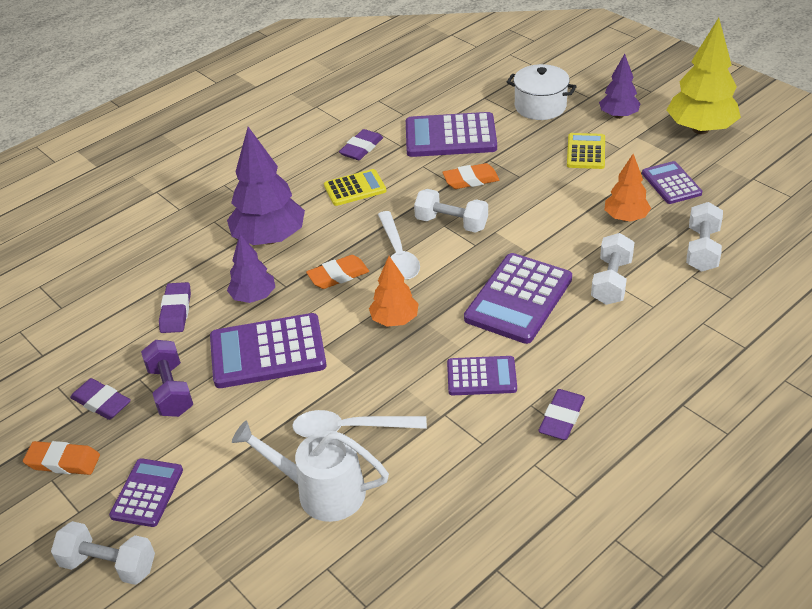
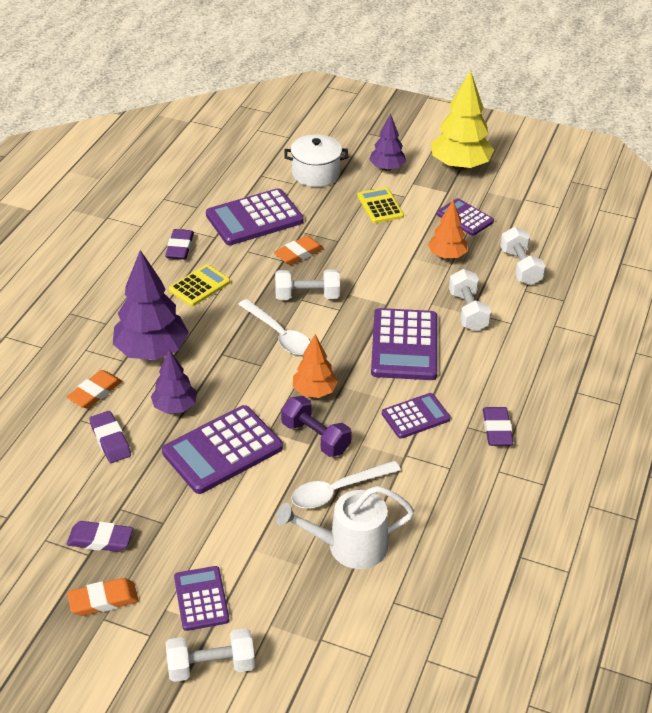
camera: 30 degrees left, 0 degrees up
purple dumbbell [141,340,193,417] -> purple dumbbell moved to [281,396,352,457]
orange eraser [306,255,369,289] -> orange eraser moved to [67,370,122,409]

